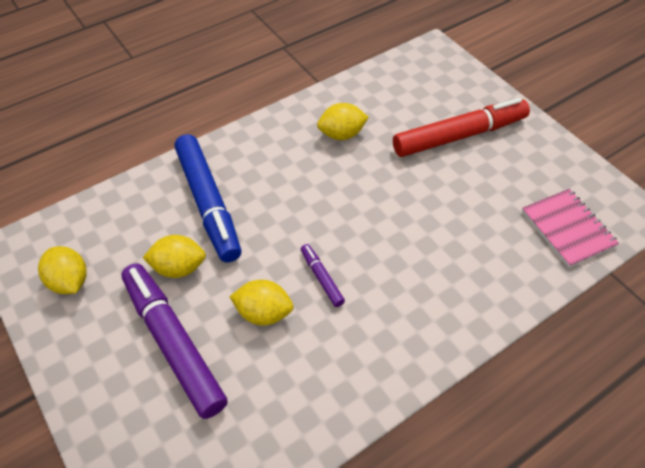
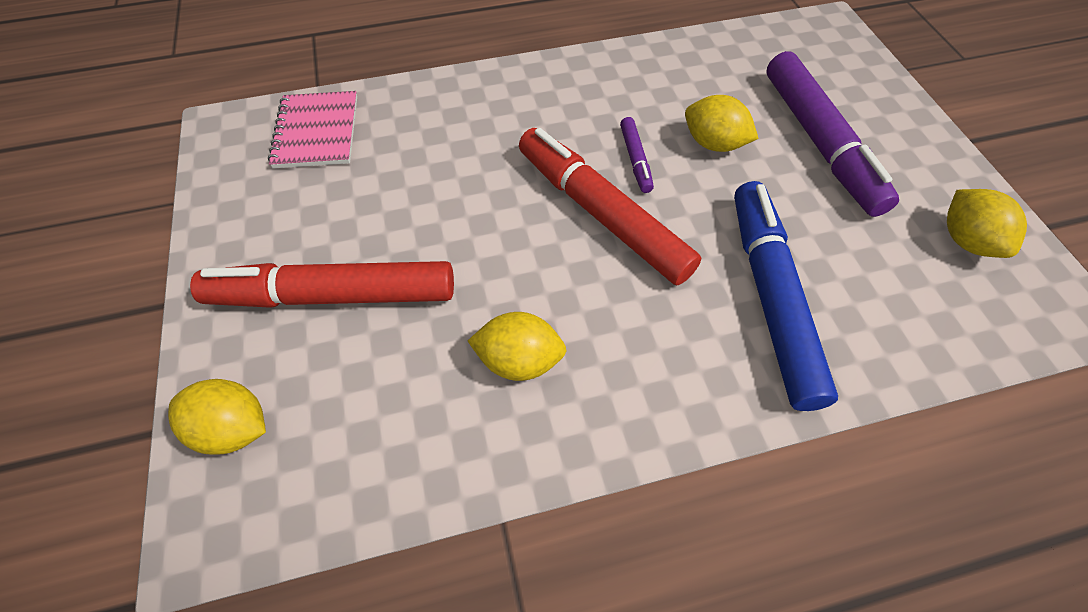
camera: 160 degrees left, 5 degrees up
yellow lemon [143,235,206,278] -> yellow lemon moved to [168,379,266,455]
none -> red marker [519,128,701,285]

